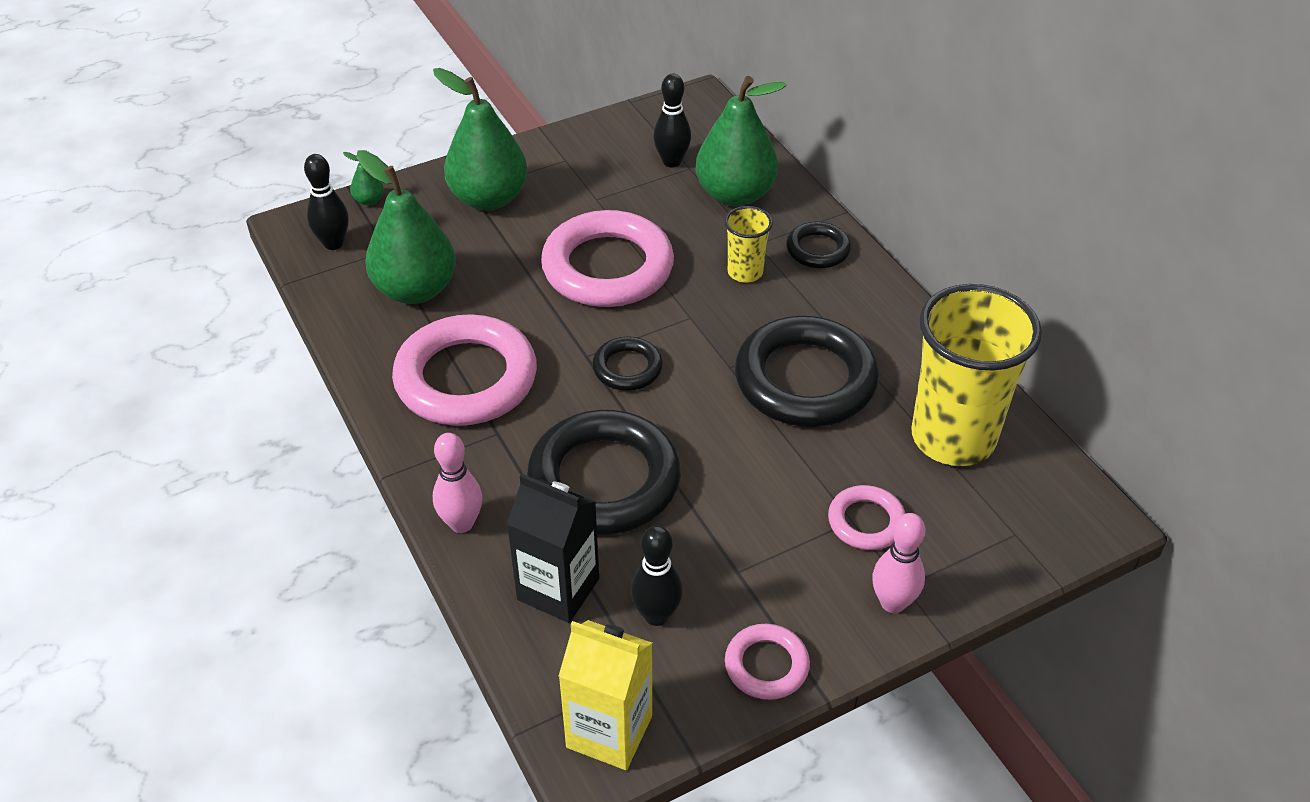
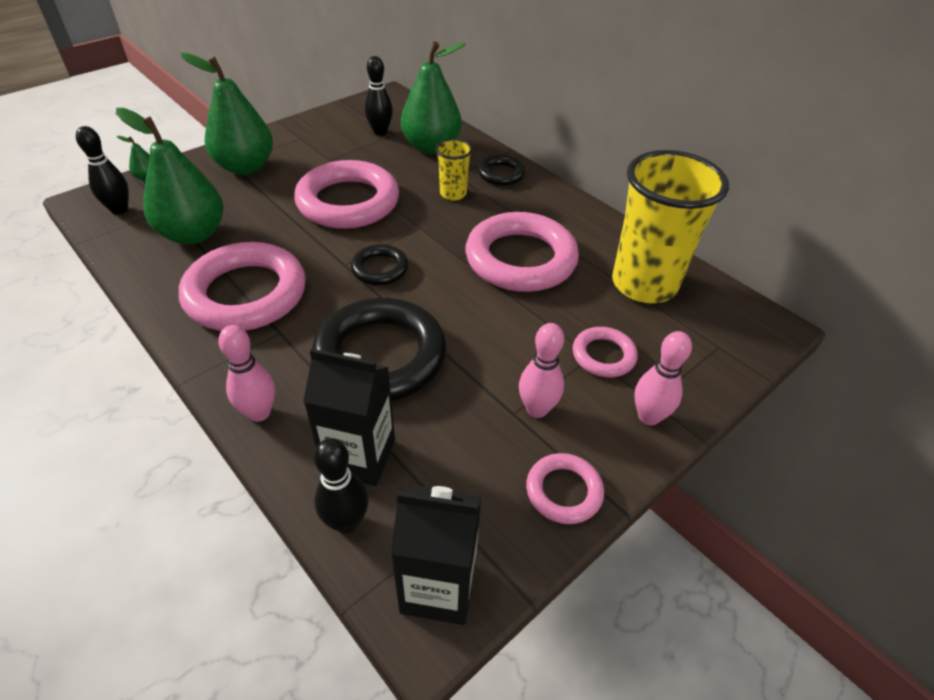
camera: 15 degrees left, 0 degrees up
yellow carton [559,620,652,770] -> black carton [391,485,481,625]
black bowling pin [631,525,683,626] -> black bowling pin moved to [314,438,368,534]
black ring [735,316,879,427] -> pink ring [465,212,579,292]
none -> pink bowling pin [519,323,564,418]

